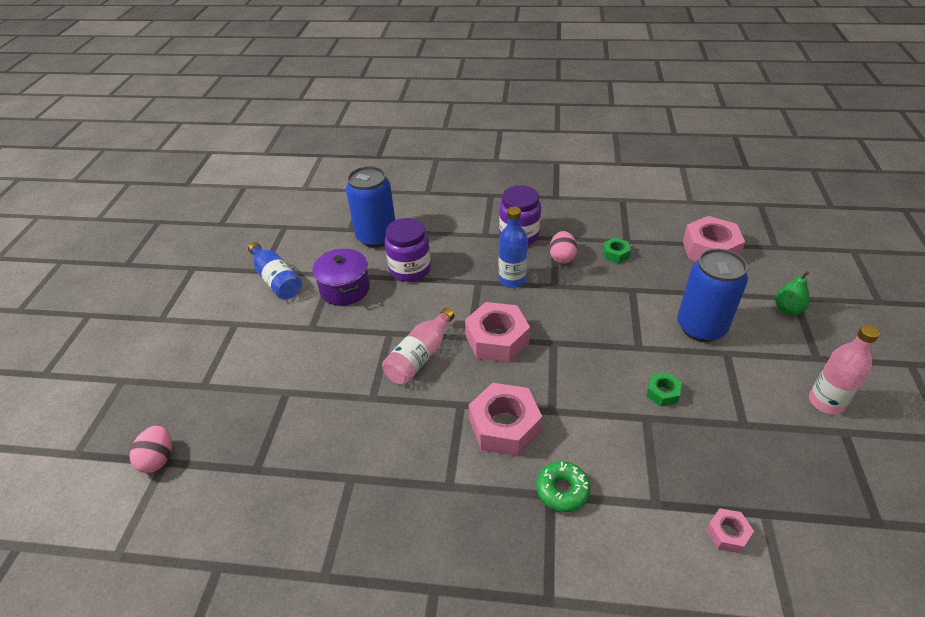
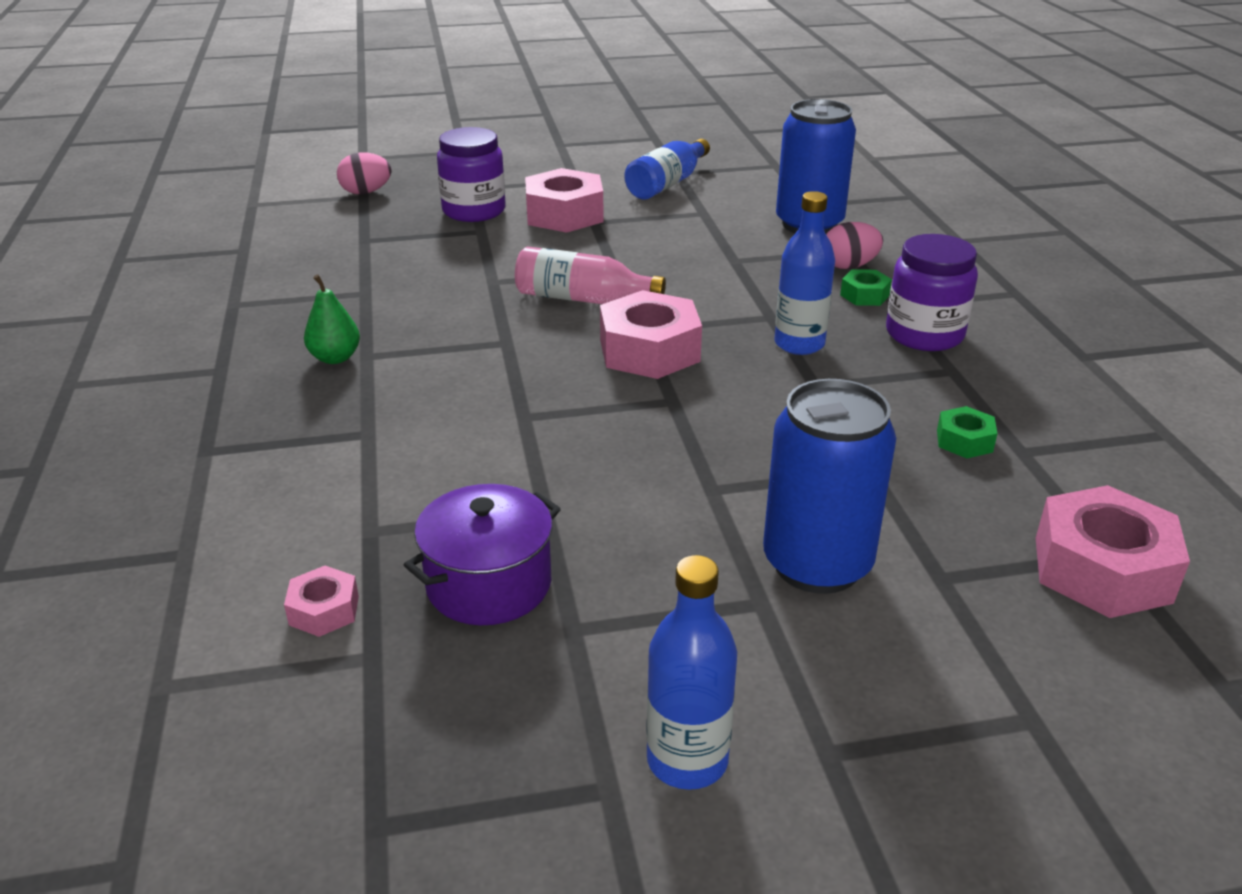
camera: 70 degrees right, 10 degrees down
purple pot [312,249,370,306] -> purple pot moved to [404,484,561,625]
purple jar [385,218,431,282] -> purple jar moved to [437,127,506,222]
pink nut [469,383,542,456] -> pink nut moved to [525,168,604,233]
green donut [536,461,591,512] -> none
pink egg [550,231,577,264] -> pink egg moved to [826,222,883,269]
green nut [646,372,682,407] -> green nut moved to [840,269,892,306]
green pear [775,271,810,315] -> green pear moved to [304,274,360,364]
pink bottle [809,325,880,415] -> blue bottle [646,555,737,790]

